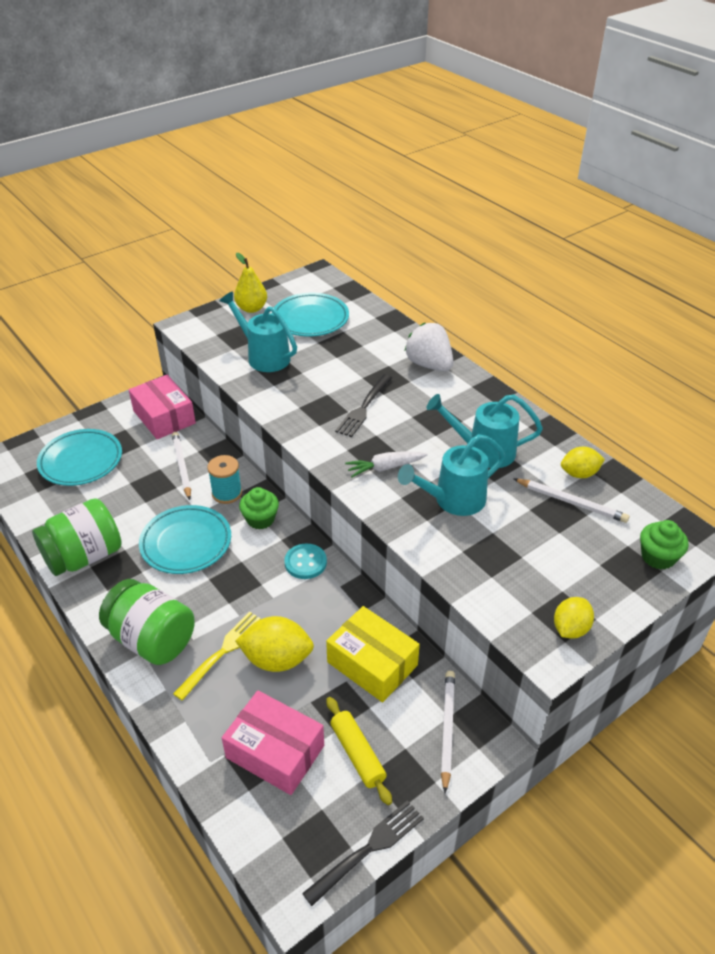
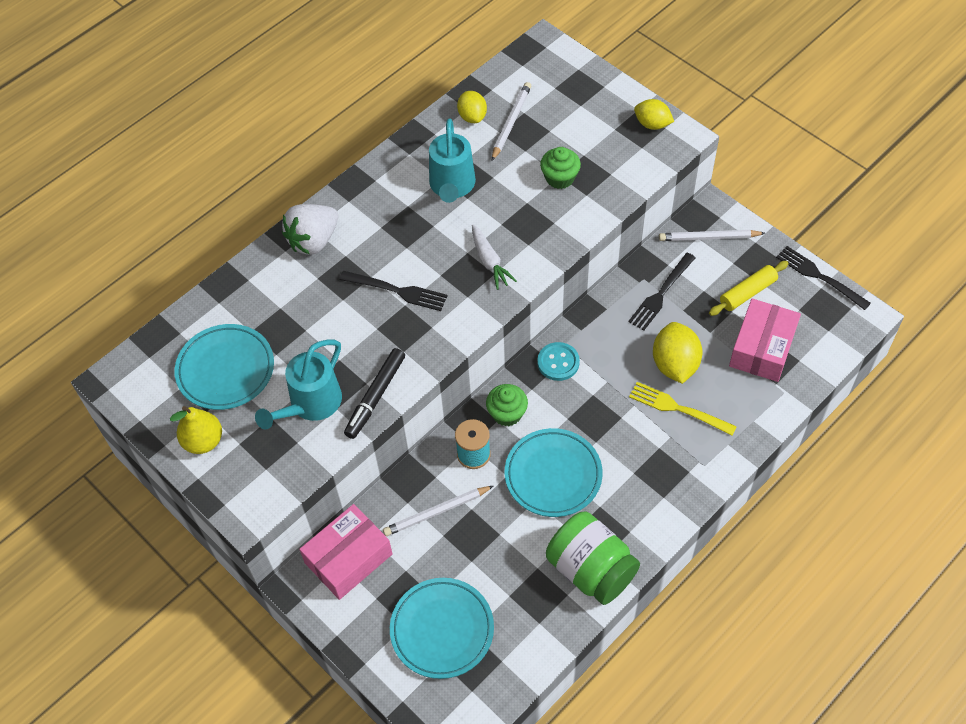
camera: 95 degrees left, 15 degrees up
green jar [99,579,195,665] -> none
yellow box [326,606,420,702] -> black fork [628,253,696,331]
turquoise watering can [398,434,505,516] -> none
green cupcake [640,520,689,569] -> green cupcake moved to [540,147,581,189]
none -> black marker [344,348,405,439]

